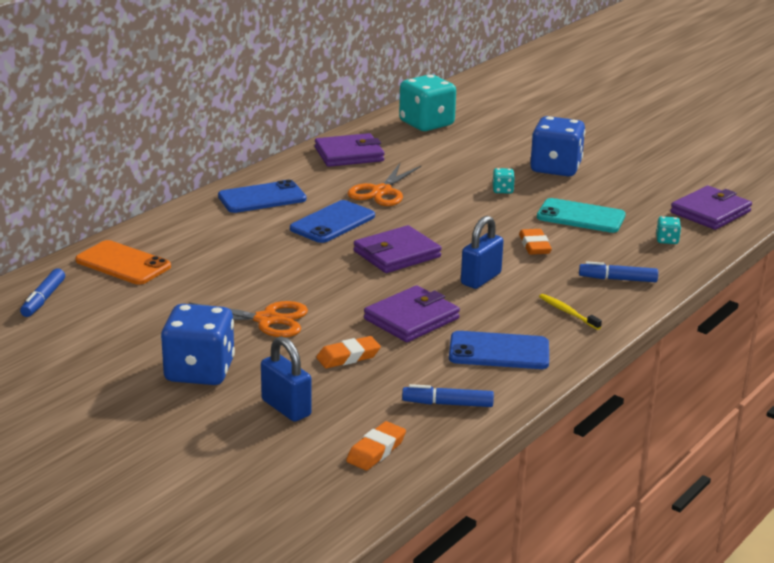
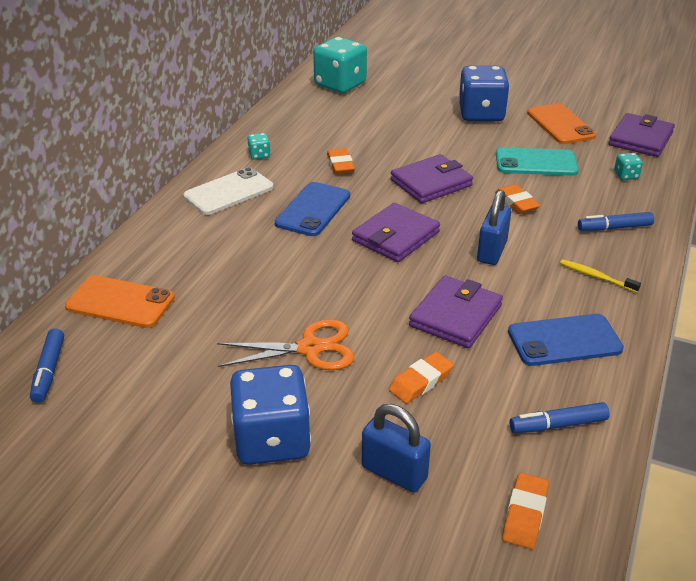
camera: 15 degrees left, 10 degrees up
blue phone [218,180,306,213] -> white phone [183,167,274,215]
purple wallet [315,133,385,167] -> purple wallet moved to [390,154,473,203]
orange scissors [347,163,421,206] -> orange eraser [327,148,355,174]
turquoise dice [493,168,515,194] -> turquoise dice moved to [247,133,271,159]
none -> orange phone [527,103,596,144]

